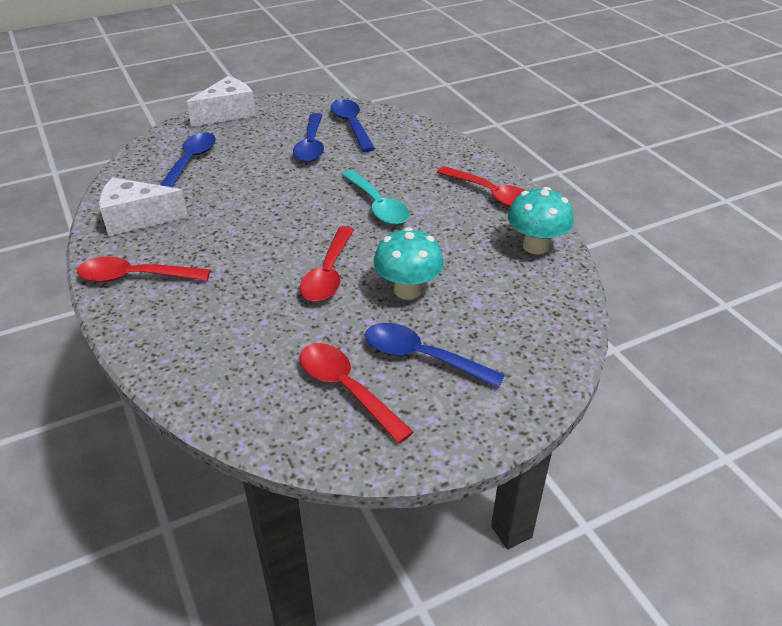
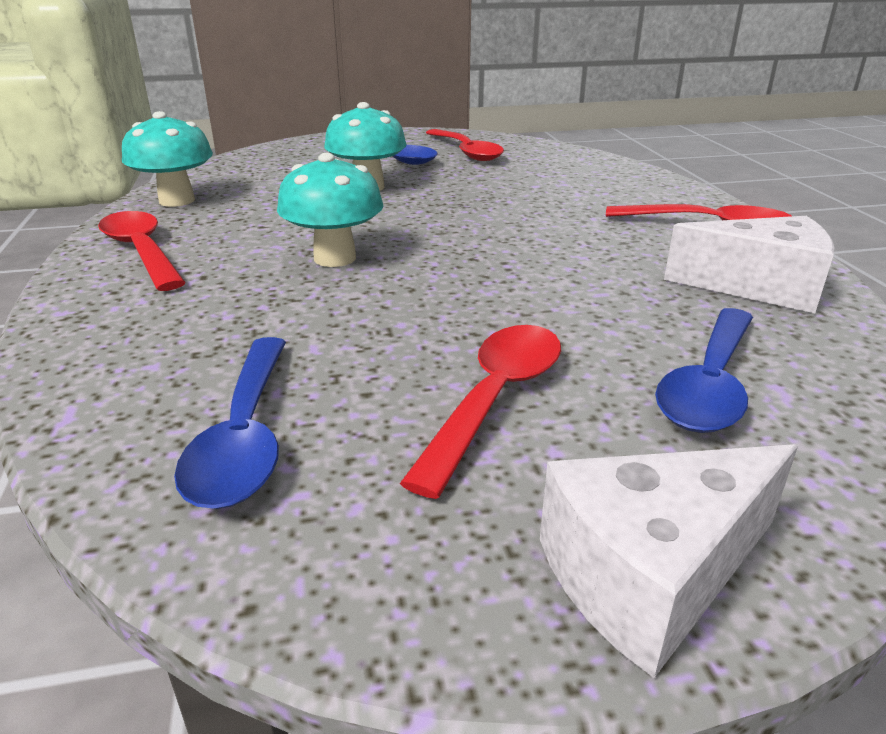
camera: 165 degrees left, 10 degrees down
blue spoon [293,113,324,162] -> none
red spoon [300,226,354,302] -> red spoon moved to [400,325,561,499]
turquoise spoon [342,170,410,225] -> turquoise mushroom [277,153,383,267]

